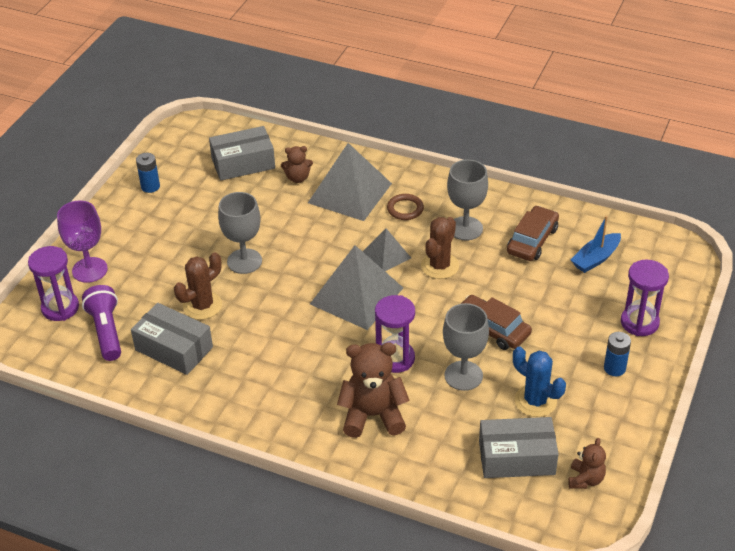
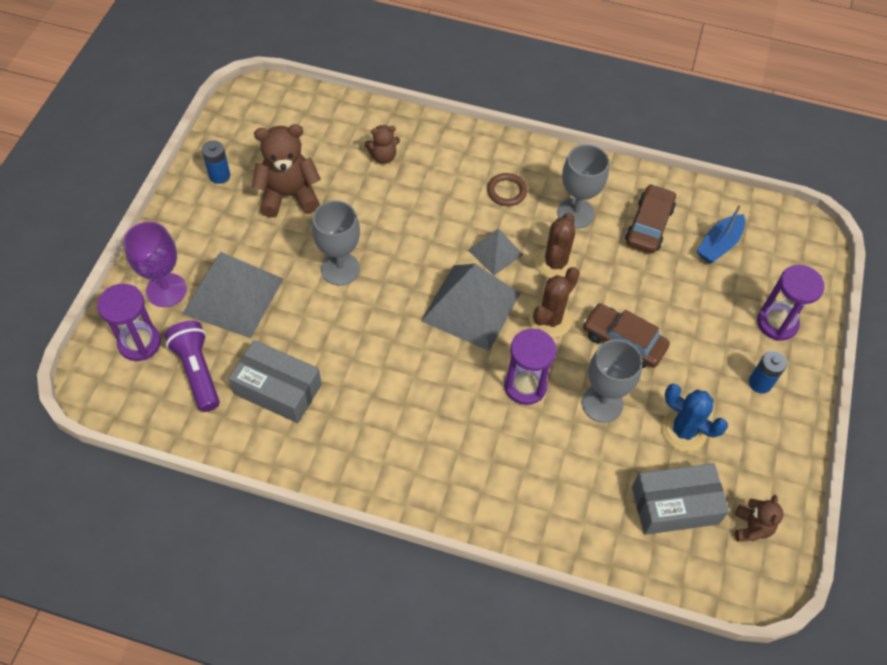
camera: 10 degrees left, 15 degrees up
brown cactus [174,252,222,320] -> brown cactus moved to [529,267,580,338]
grey box [209,126,275,181] -> none
grey pyramid [308,143,392,221] -> grey pyramid moved to [182,252,283,338]
brown teddy bear [337,342,410,438] -> brown teddy bear moved to [252,124,321,218]

